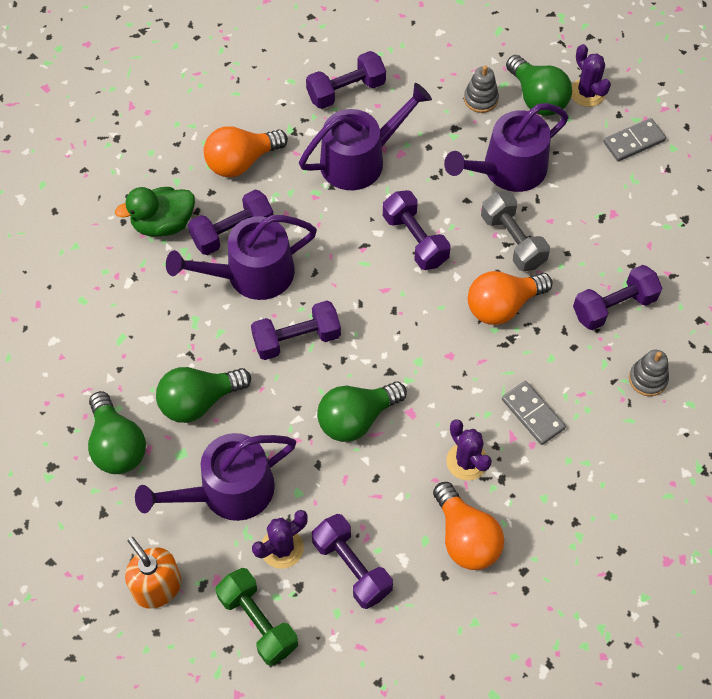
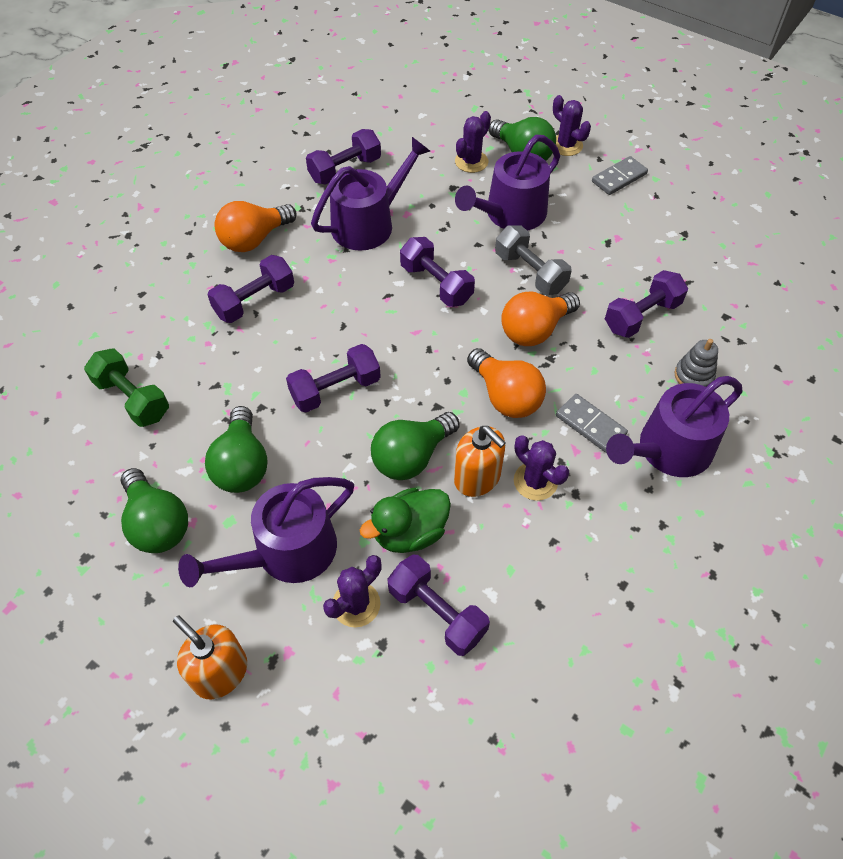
camera: 10 degrees left, 5 degrees down
green duck [115,187,195,237] -> green duck moved to [360,488,451,553]
green light bulb [156,367,251,423] -> green light bulb turned 60 degrees counterclockwise [205,406,268,493]
purple watering can [166,215,317,300] -> purple watering can moved to [606,376,743,477]
green dumbbell [216,568,298,666] -> green dumbbell moved to [84,348,169,427]
orange light bulb [433,482,504,570] -> orange light bulb moved to [467,348,546,418]
grey stacking toy [464,65,499,113] -> purple cactus [455,111,491,173]
none -> orange soap dispenser [454,426,506,497]

